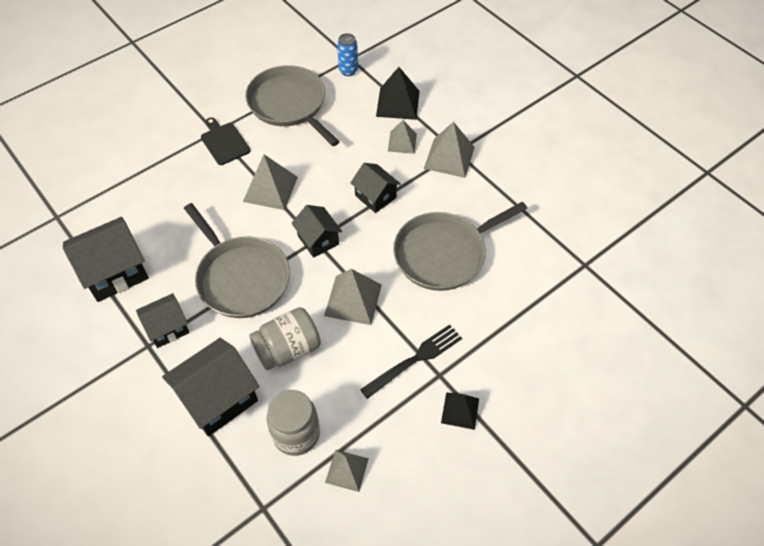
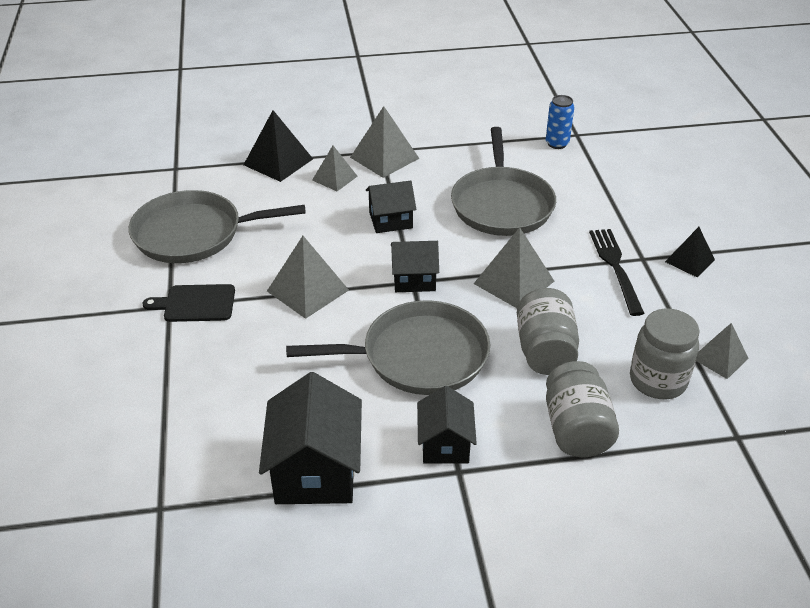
camera: 60 degrees left, 15 degrees down
black house [162,338,260,436] -> grey jar [546,361,619,457]
blue can [337,33,358,76] -> blue can moved to [546,95,574,149]

